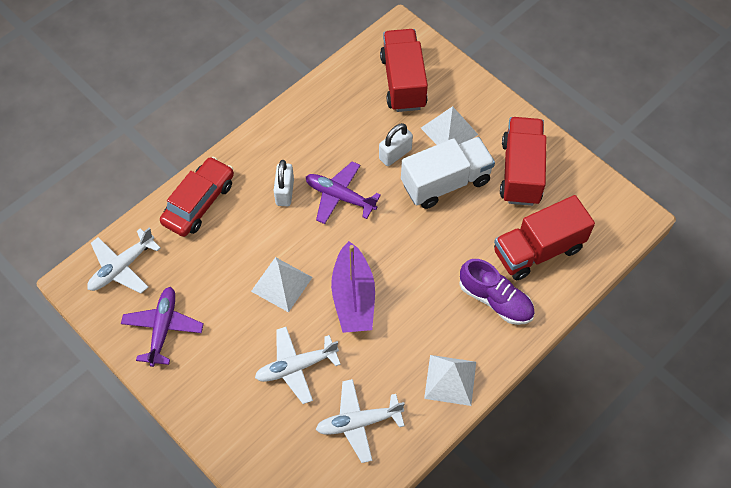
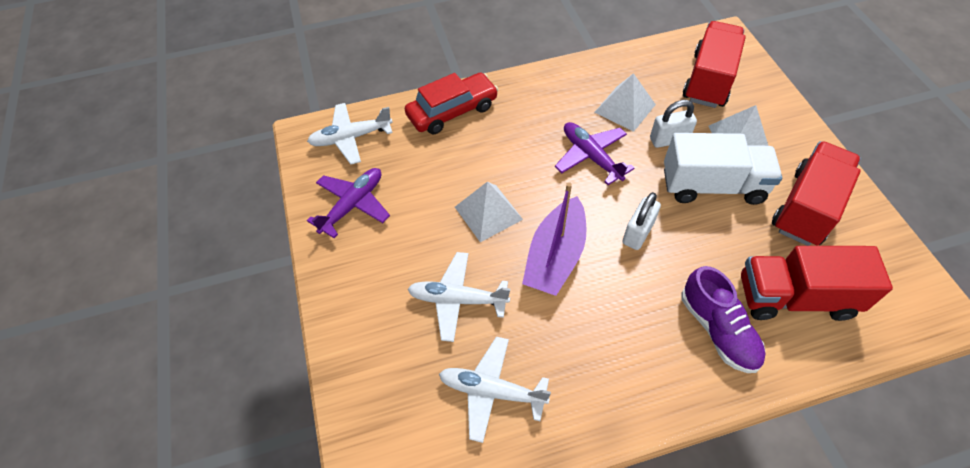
camera: 30 degrees right, 5 degrees down
white padlock [273,160,294,206] -> white padlock moved to [623,192,661,250]
white pyramid [424,355,476,406] -> white pyramid moved to [595,73,656,132]

